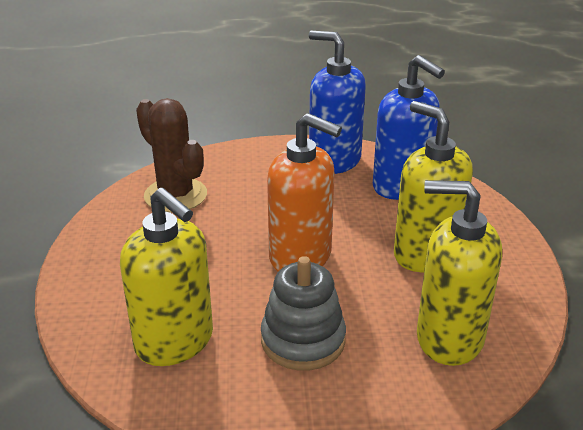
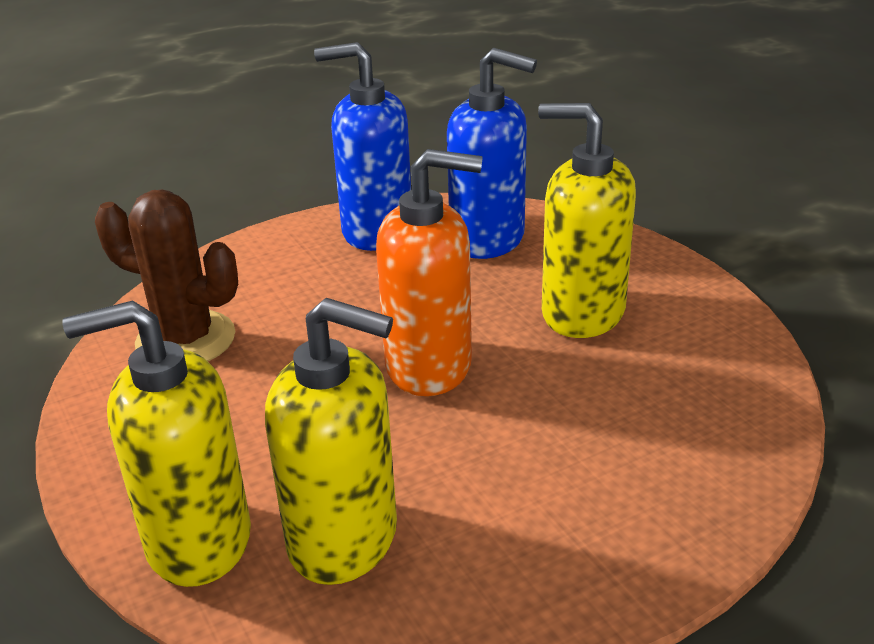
camera: 25 degrees left, 0 degrees up
grey stacking toy [261,256,346,371] -> none
yellow soap dispenser [417,180,502,366] -> yellow soap dispenser moved to [63,300,251,587]

